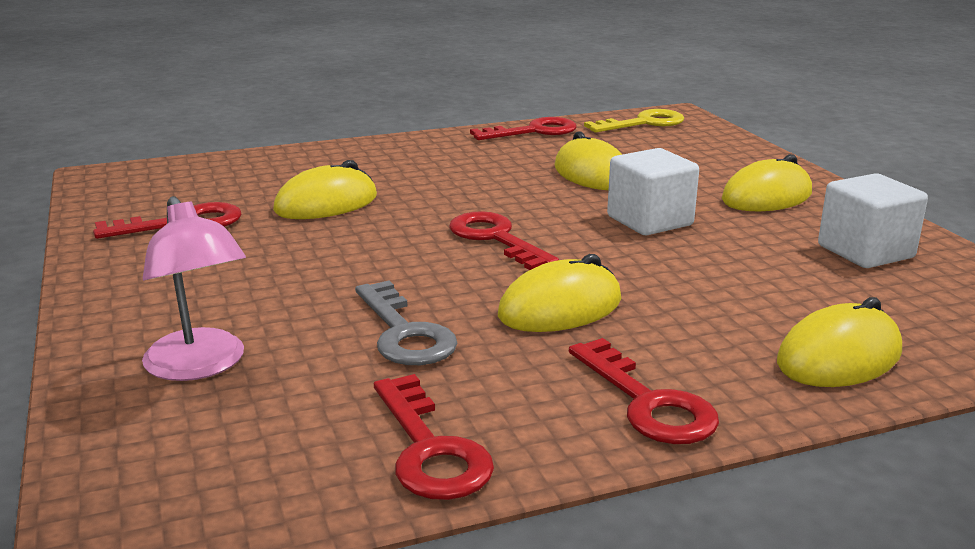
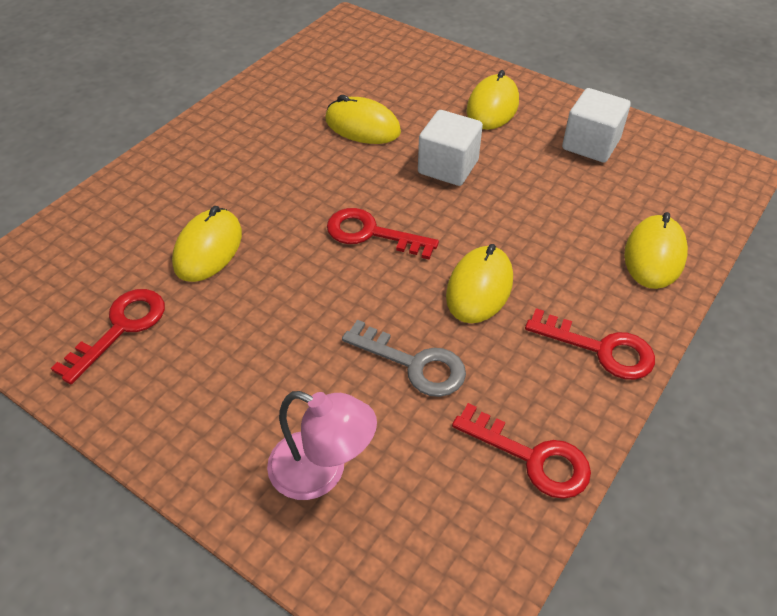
camera: 35 degrees left, 25 degrees up
red key [470,117,576,140] -> none
yellow key [584,109,684,133] -> none

